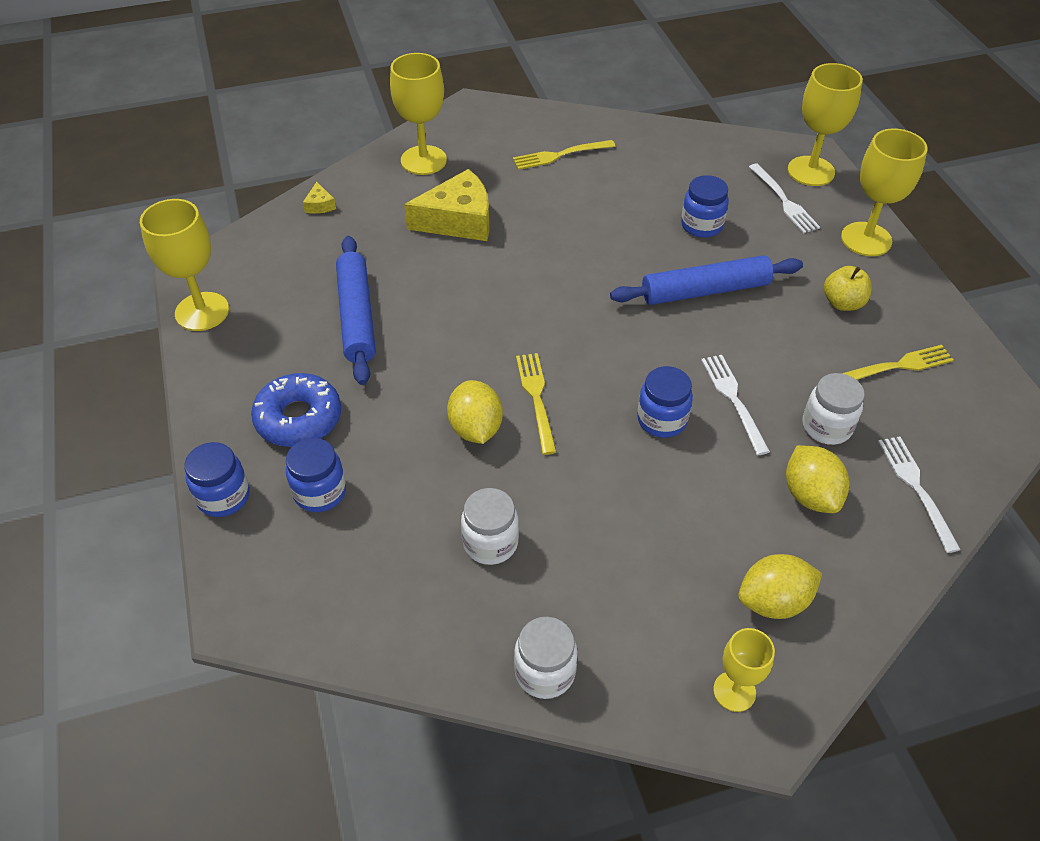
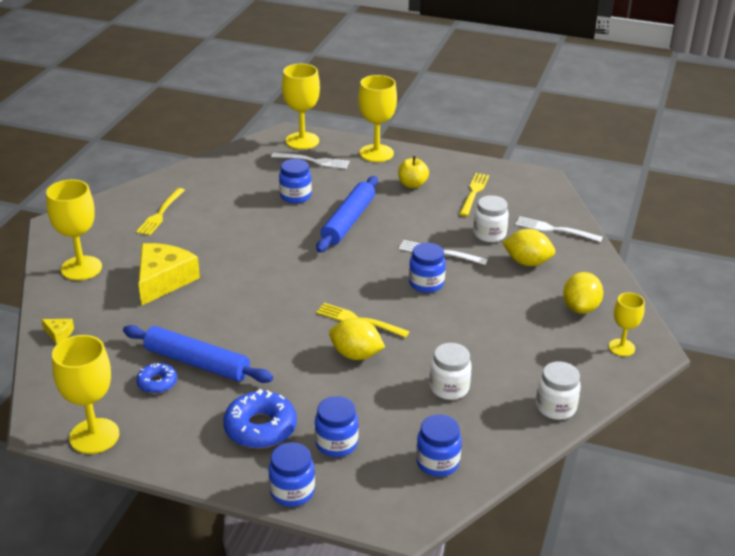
camera: 55 degrees left, 15 degrees down
none -> blue donut [136,363,177,394]
none -> blue jar [416,414,462,477]

